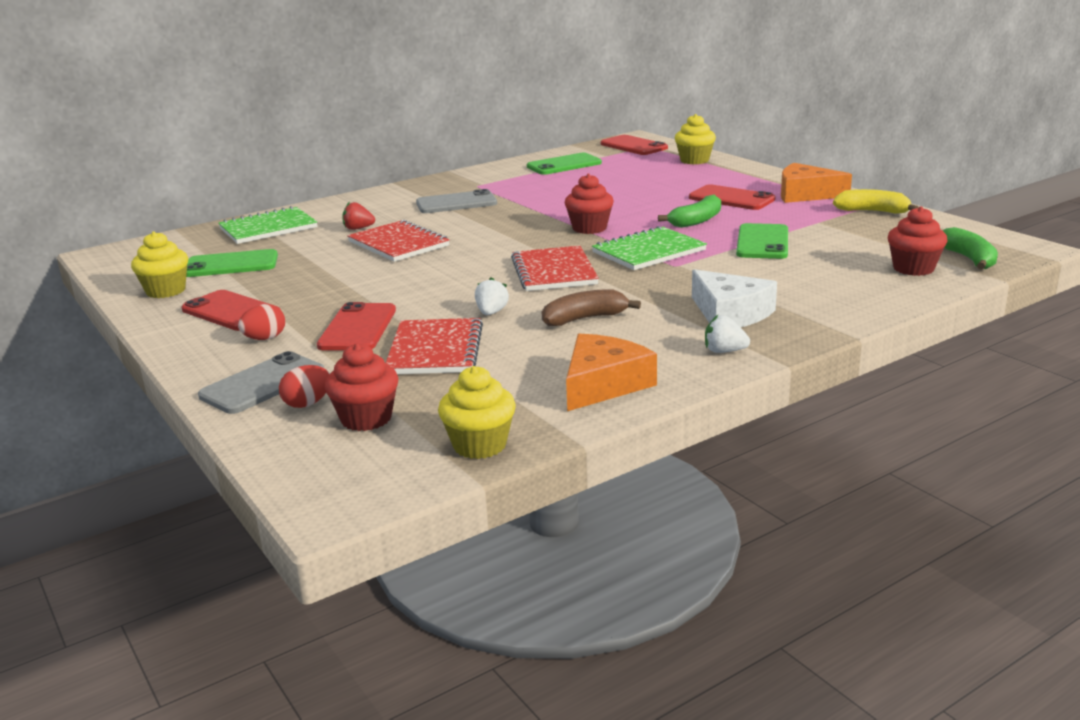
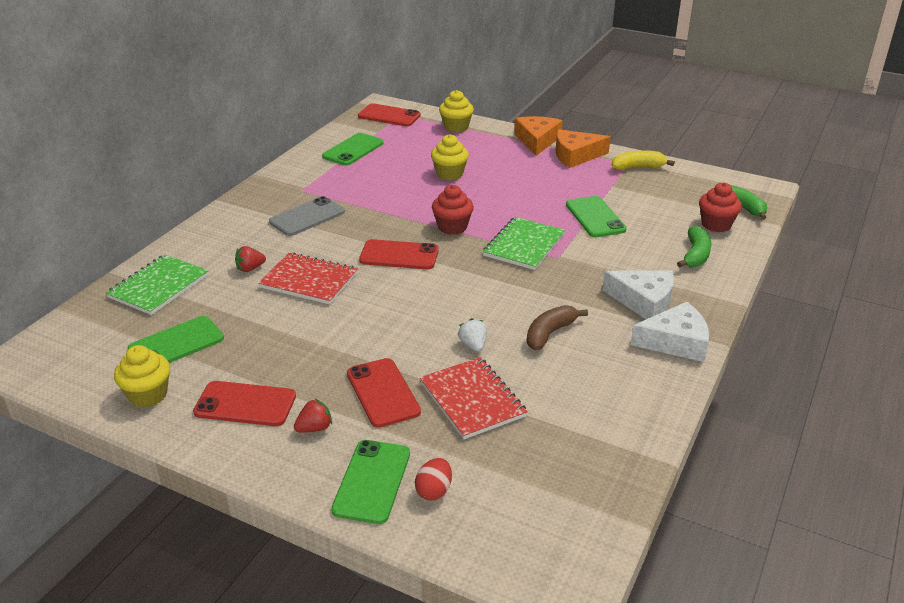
camera: 30 degrees left, 10 degrees up
grey phone [198,351,324,414] -> green phone [331,440,410,524]
red egg [238,304,285,340] -> red strawberry [294,398,332,433]
red cupcake [325,343,398,431] -> none
yellow cupcake [438,366,516,459] -> yellow cupcake moved to [431,134,469,180]
red notebook [511,246,599,291] -> none
orange cheese [566,334,657,411] -> orange cheese moved to [514,116,563,156]
green banana [658,195,721,228] -> green banana moved to [677,226,711,267]
red phone [689,184,776,210] -> red phone moved to [359,239,439,269]
white strawberry [705,315,750,353] -> white cheese [630,302,709,362]

